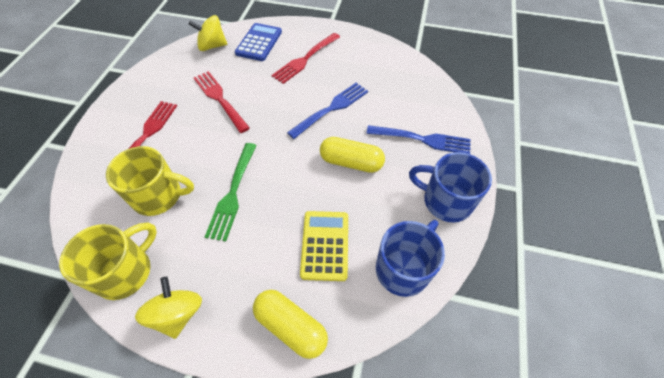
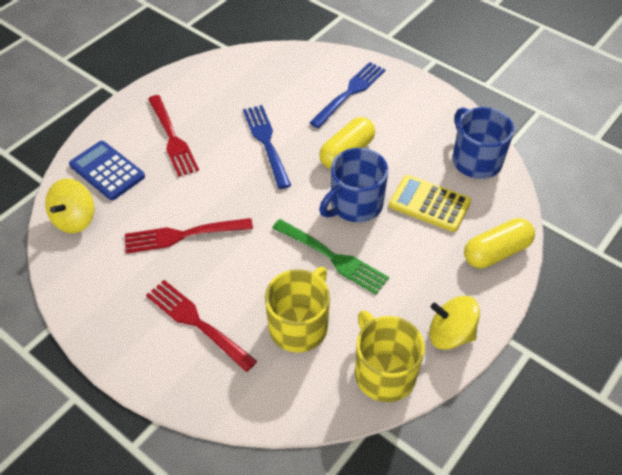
camera: 65 degrees left, 5 degrees down
blue mug [409,152,492,223] -> blue mug moved to [319,148,388,222]

